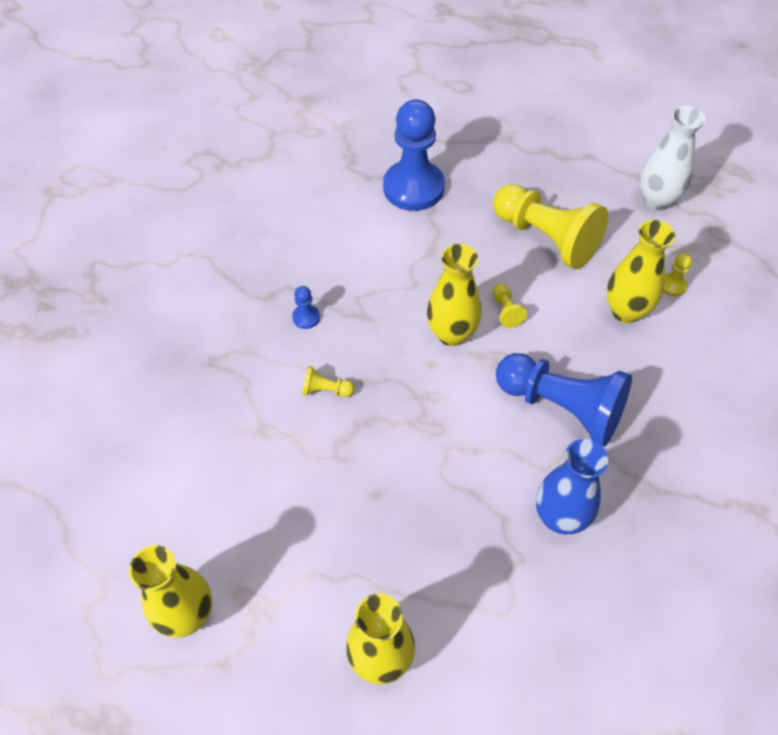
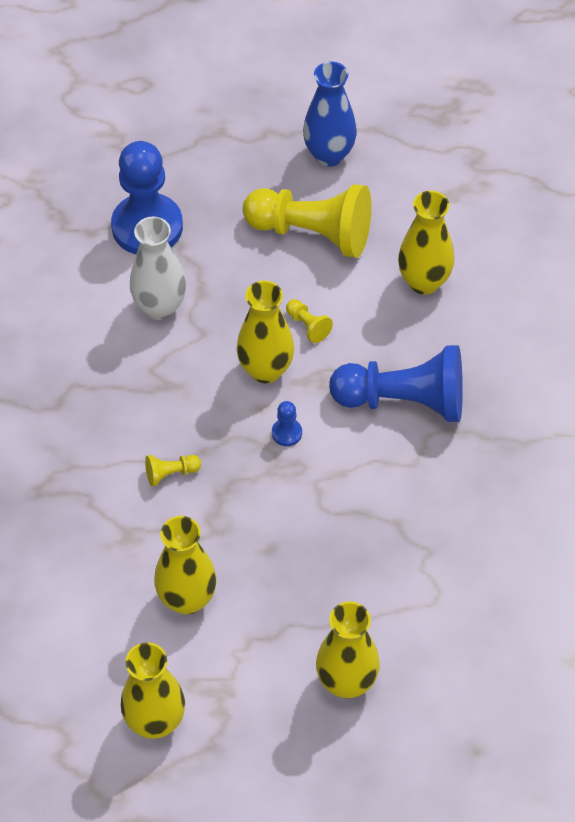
camera: 25 degrees left, 0 degrees up
blue pawn [292,286,320,329] -> blue pawn moved to [272,401,302,446]
blue vase [536,439,609,534] -> blue vase moved to [303,61,357,167]
white vase [640,106,706,210] -> white vase moved to [130,217,186,320]
yellow pawn [663,253,692,296] -> none
none -> yellow vase [154,516,217,615]

